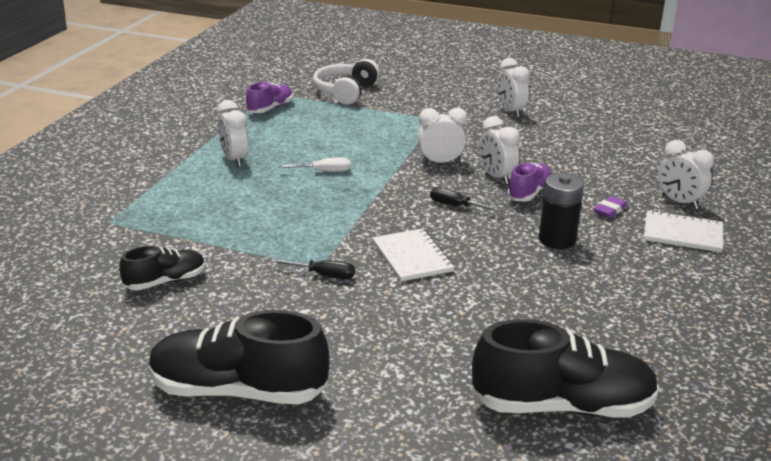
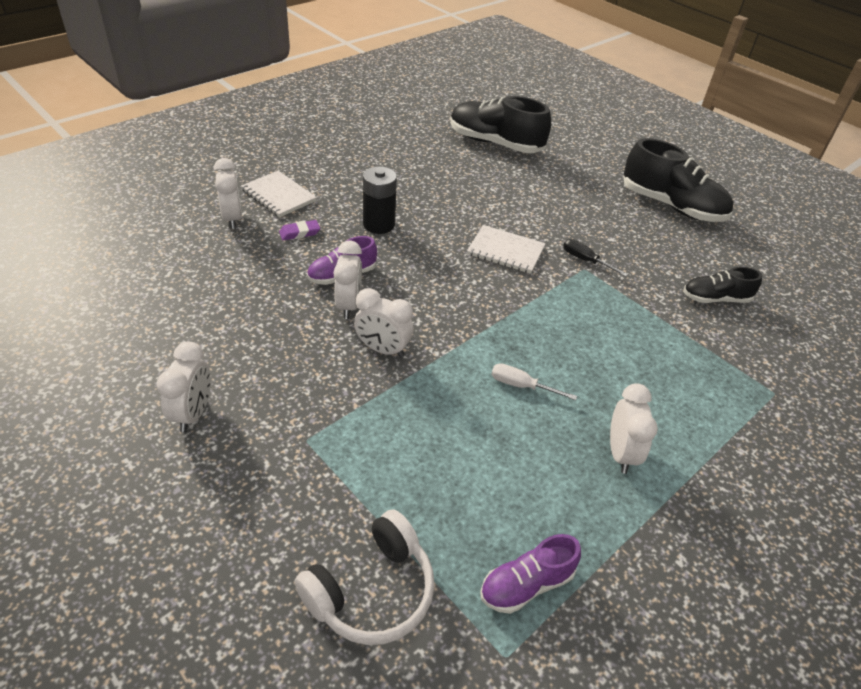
camera: 155 degrees left, 15 degrees up
white notebook [372,228,454,281] -> white notebook turned 75 degrees counterclockwise [467,225,546,274]
black screwdriver [430,187,503,212] -> none

